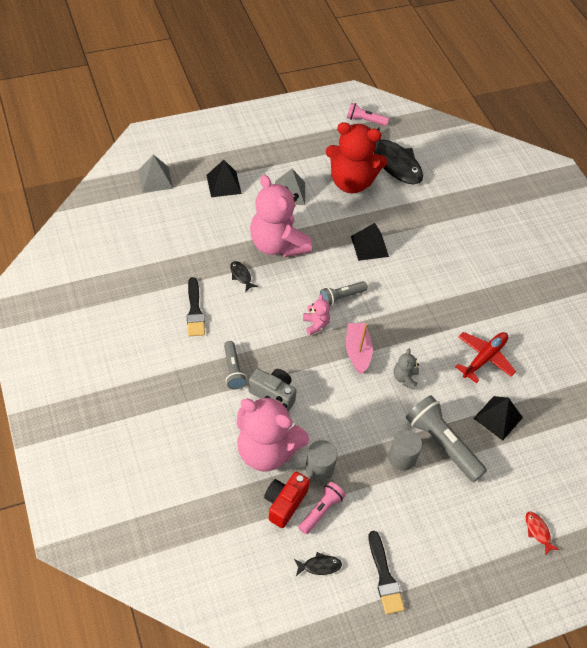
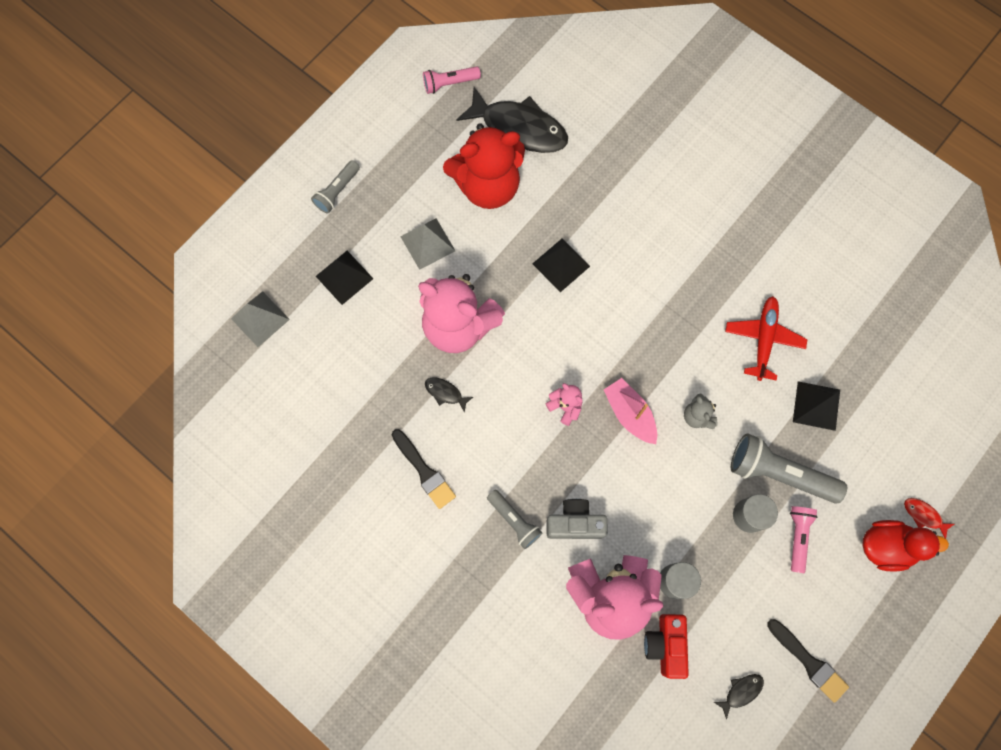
camera: 25 degrees left, 20 degrees up
pink flashlight [299,482,346,534] -> pink flashlight moved to [790,506,818,573]
grey flashlight [320,281,368,306] -> grey flashlight moved to [311,160,360,213]
none -> red duck [862,520,949,572]

